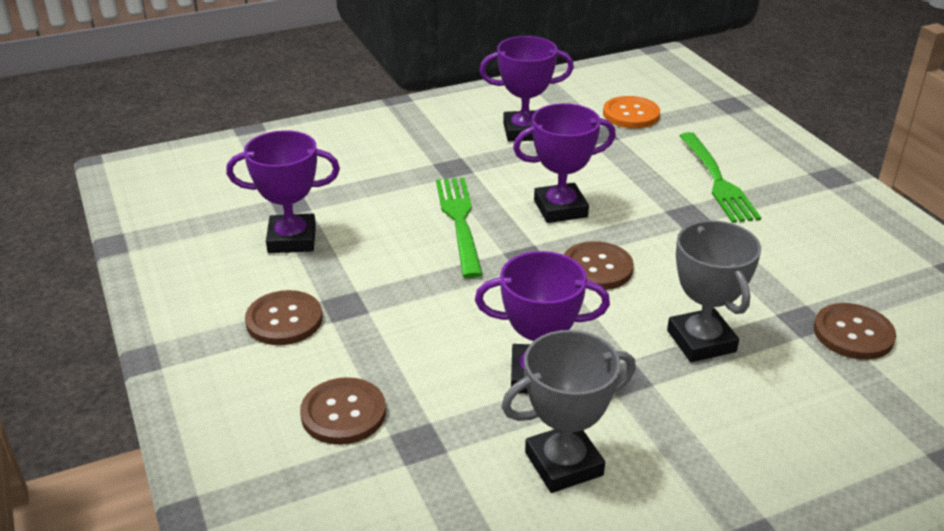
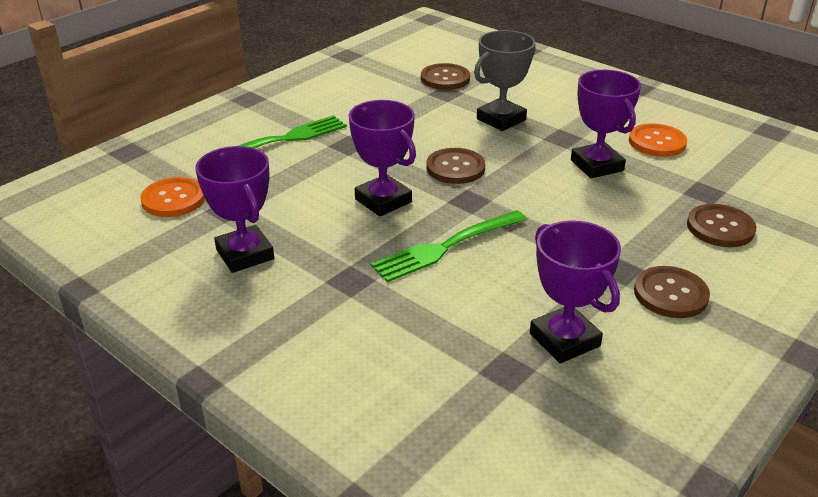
camera: 115 degrees left, 0 degrees up
grey trophy [501,330,636,493] -> orange button [629,123,687,157]

